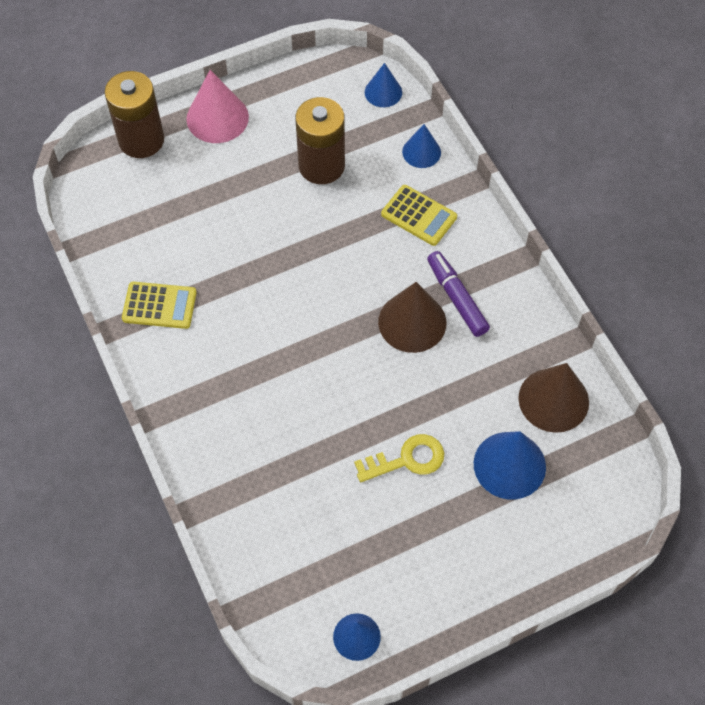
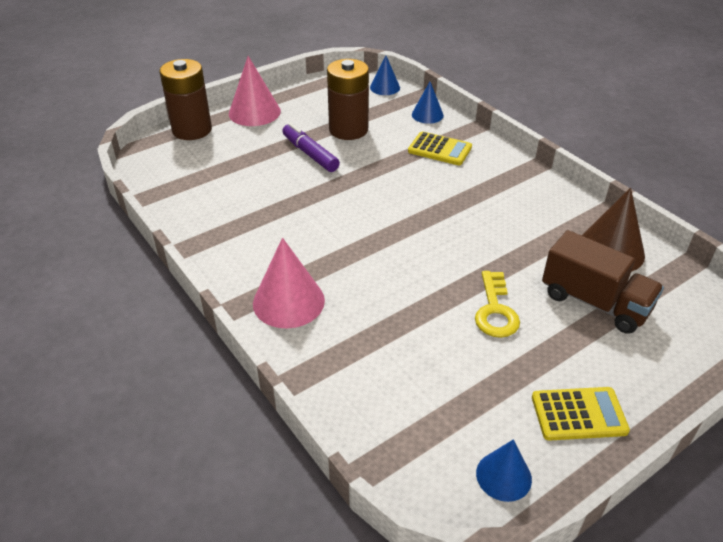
camera: 10 degrees left, 20 degrees down
yellow calculator [122,282,197,329] -> yellow calculator moved to [532,387,630,441]
yellow key [354,434,444,482] -> yellow key turned 120 degrees clockwise [475,271,520,338]
brown cone [378,282,446,353] -> none
purple marker [427,251,490,337] -> purple marker moved to [282,123,340,172]
blue cone [474,431,546,499] -> brown truck [542,230,664,334]
none -> pink cone [253,238,325,328]

